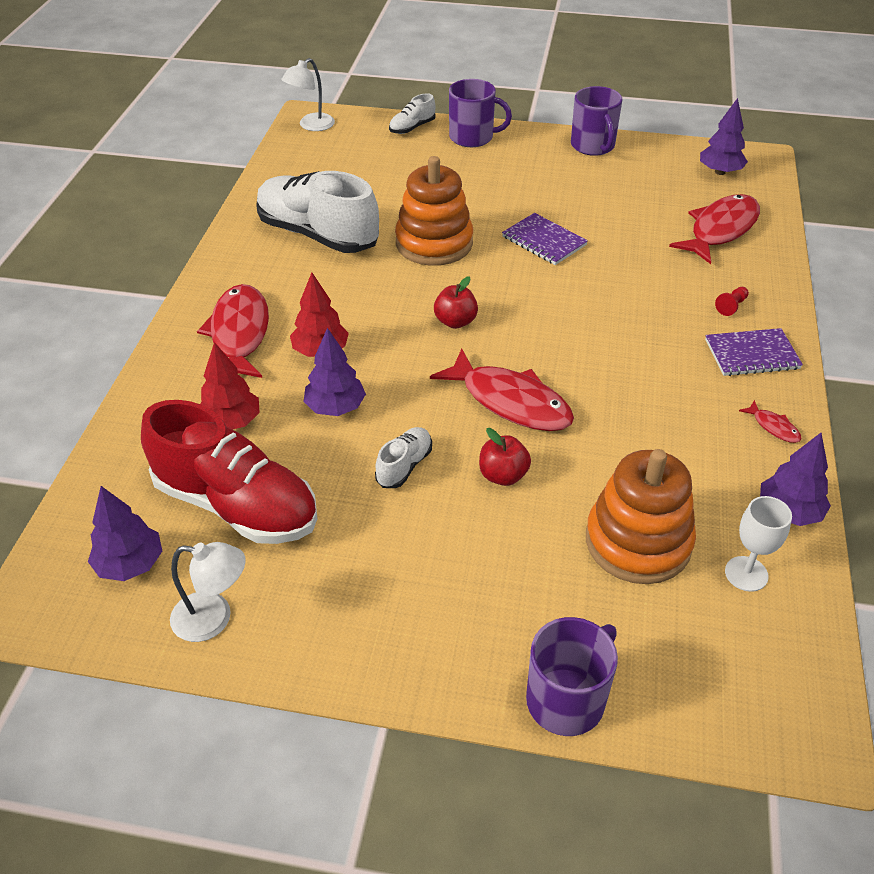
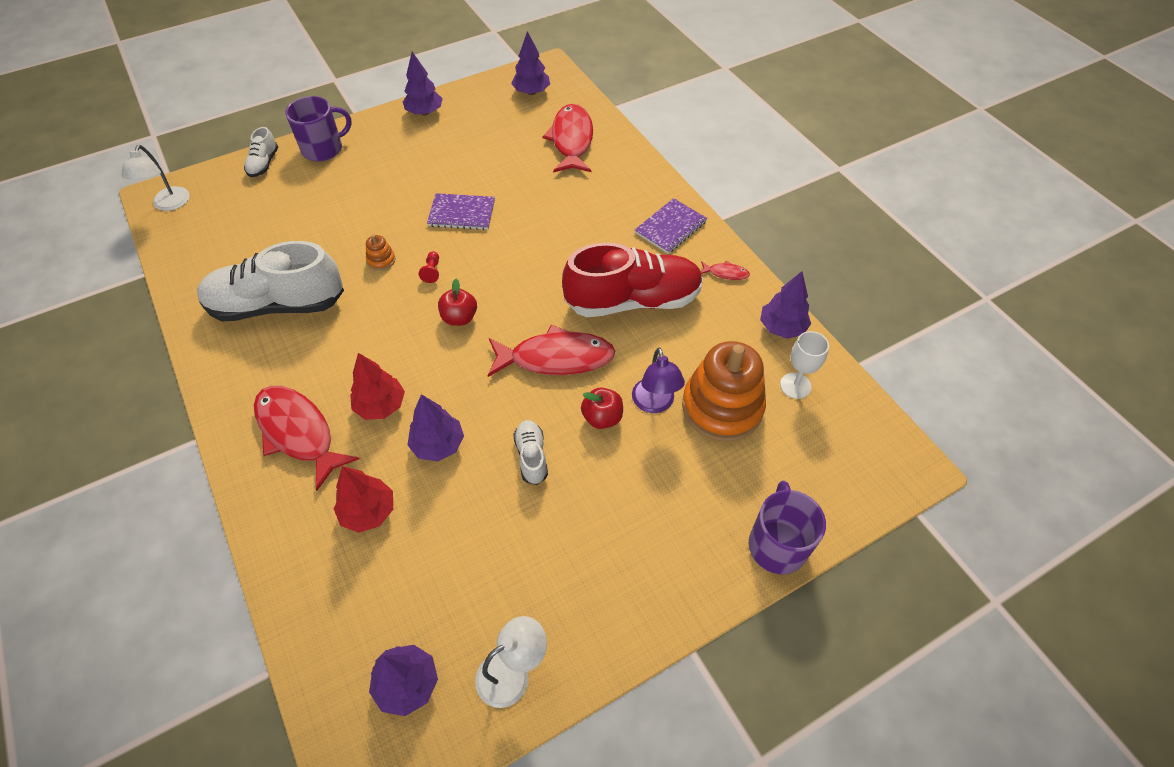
camera: 40 degrees left, 10 degrees up
red shoe [141,400,317,544] -> red shoe moved to [562,243,703,317]
orange stacking toy [395,156,473,266] -> orange stacking toy [366,235,395,271], size x0.40
purple mug [571,86,622,156] -> purple tree [403,52,443,115]
red pawn [715,287,749,316] -> red pawn moved to [419,251,439,283]
none -> purple lamp [632,347,685,413]

